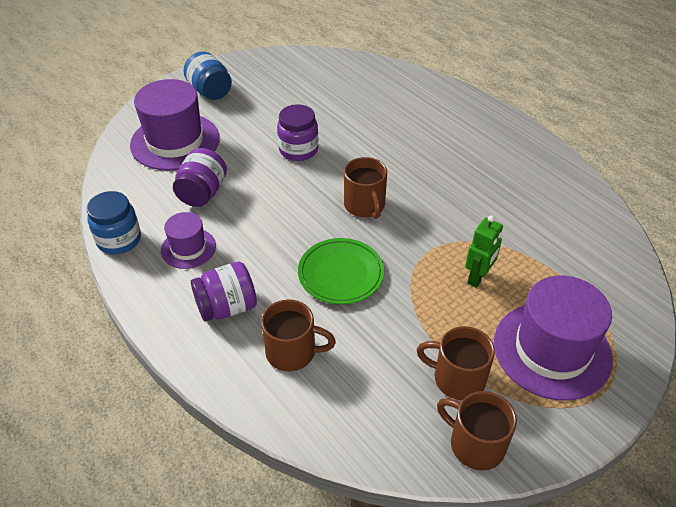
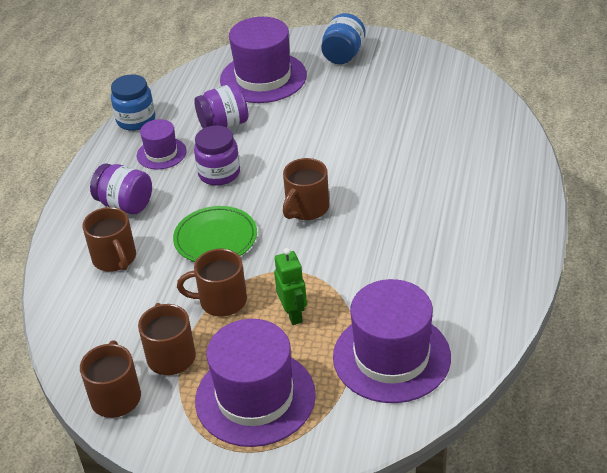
camera: 55 degrees right, 5 degrees down
purple jar [277,104,318,161] -> purple jar moved to [194,126,240,186]
green robot [465,215,503,288] -> green robot turned 105 degrees counterclockwise [274,248,307,325]
none -> brown mug [177,249,247,316]
none -> purple hat [333,279,451,403]

